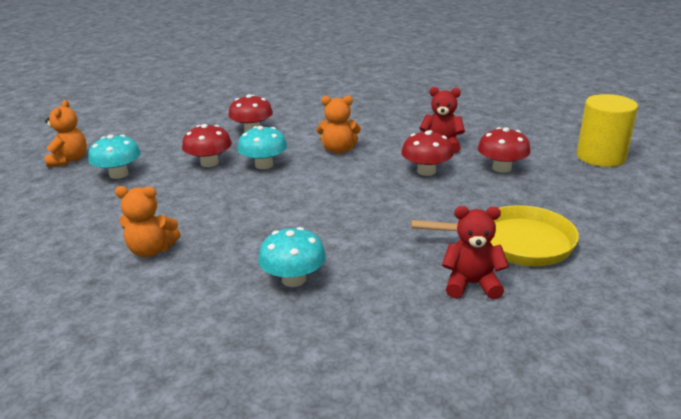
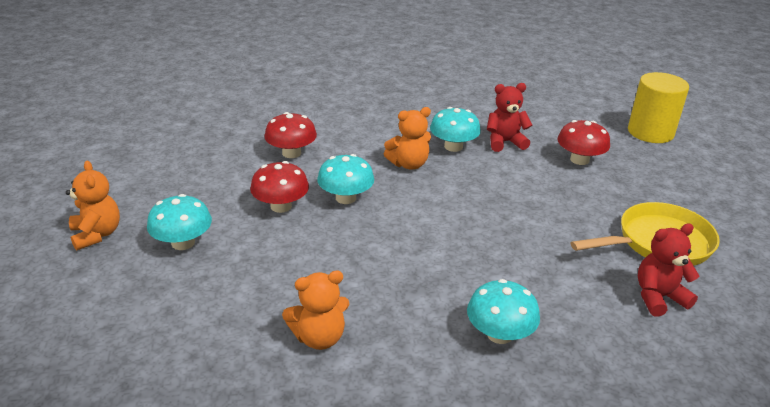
camera: 25 degrees left, 5 degrees up
red mushroom [401,130,453,176] -> none
none -> turquoise mushroom [430,107,481,152]

